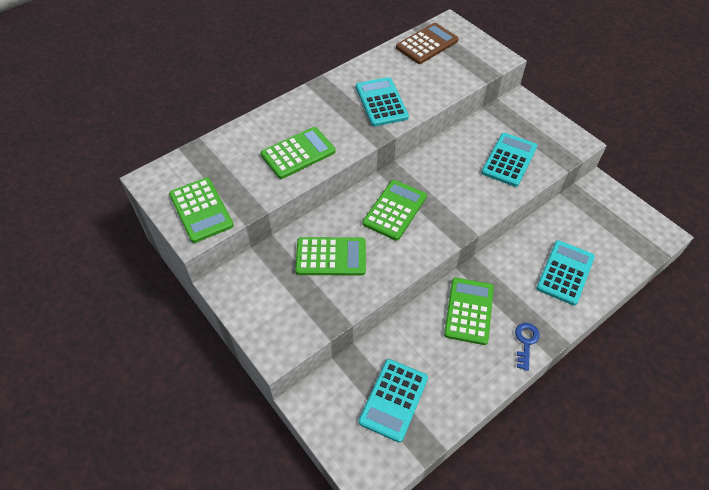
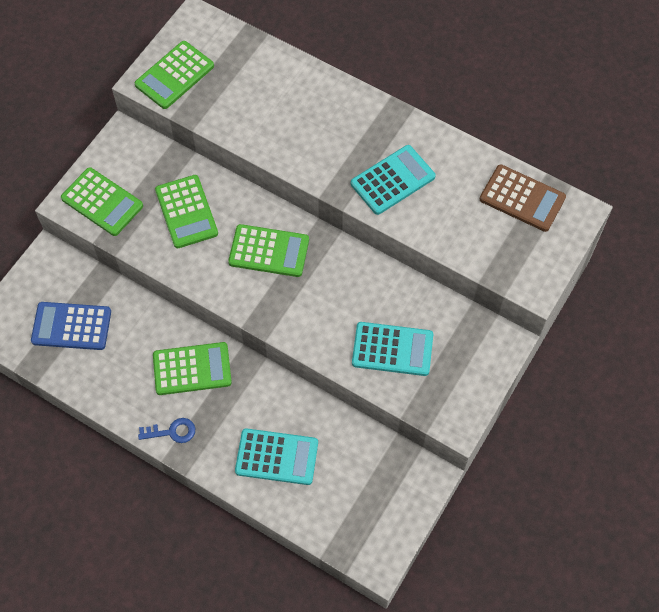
camera: 70 degrees right, 10 degrees up
green calculator [261,127,336,179] -> green calculator moved to [61,167,143,236]
turquoise calculator [359,359,428,443] -> blue calculator [31,302,111,350]

